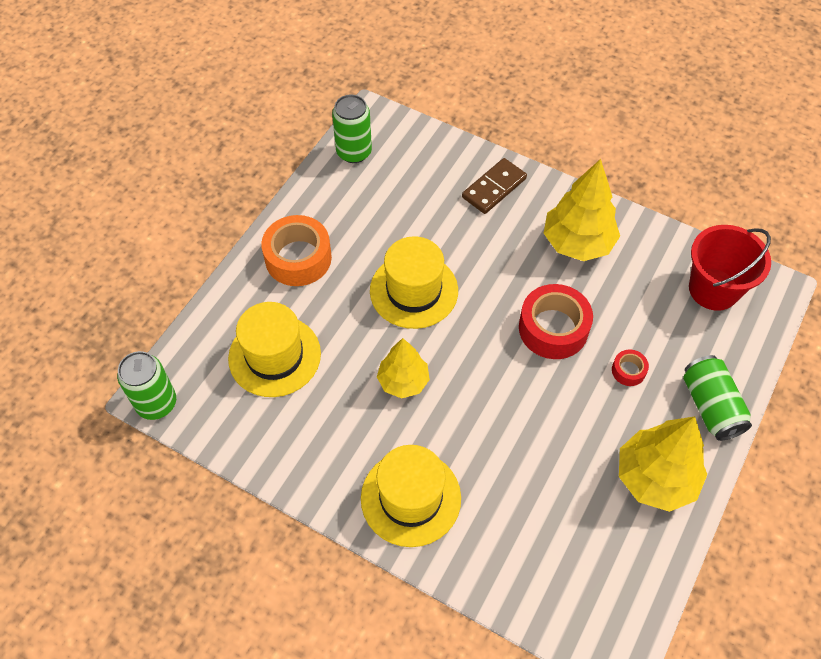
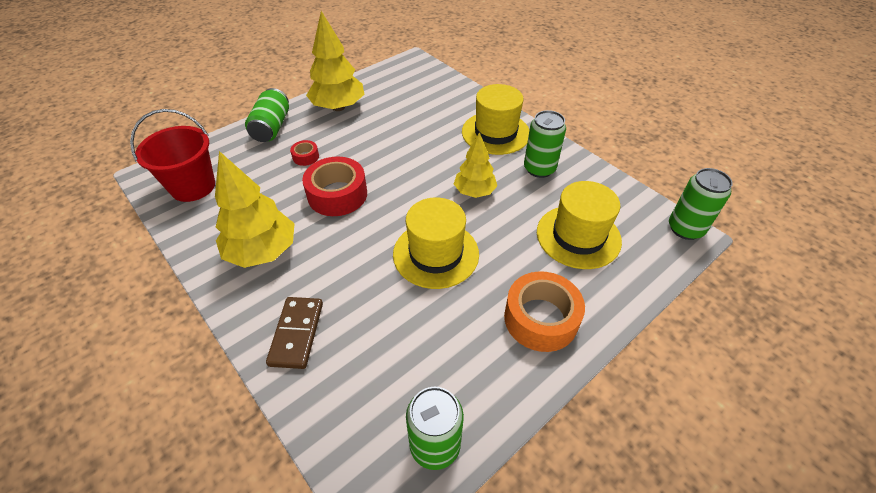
camera: 160 degrees left, 10 degrees down
brown domino [462,158,527,214] -> brown domino turned 60 degrees counterclockwise [266,297,323,369]
none -> green can [524,110,566,178]

